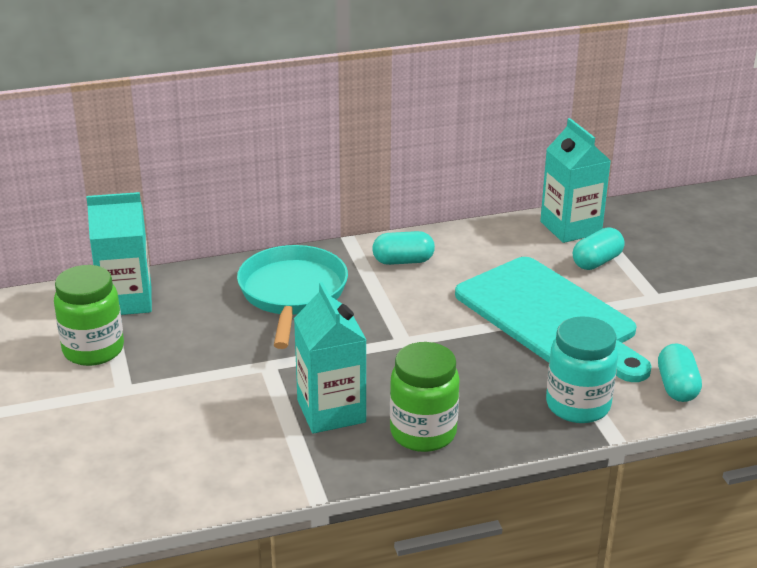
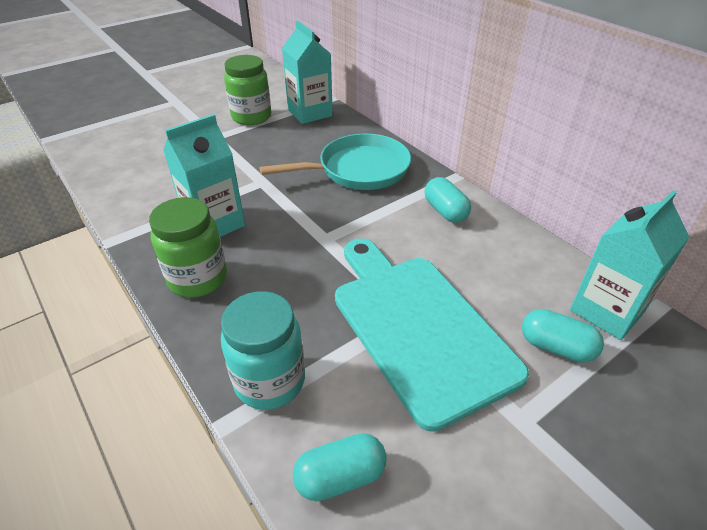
camera: 70 degrees right, 10 degrees up
turquoise cutting board [455,257,652,382] -> turquoise cutting board turned 120 degrees clockwise [335,239,529,432]

